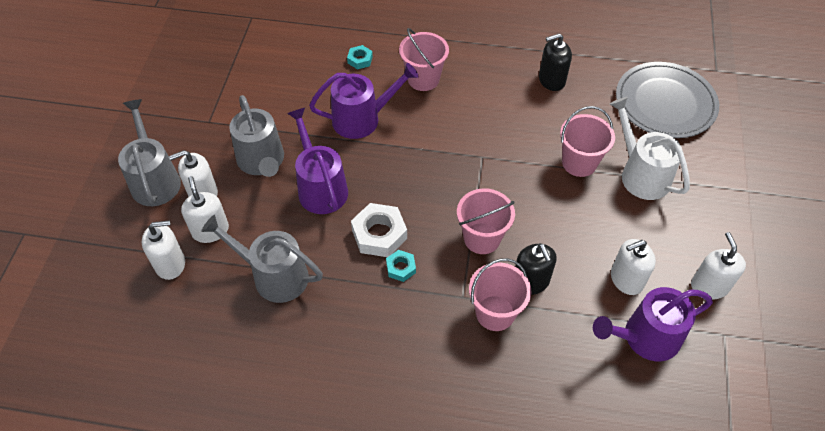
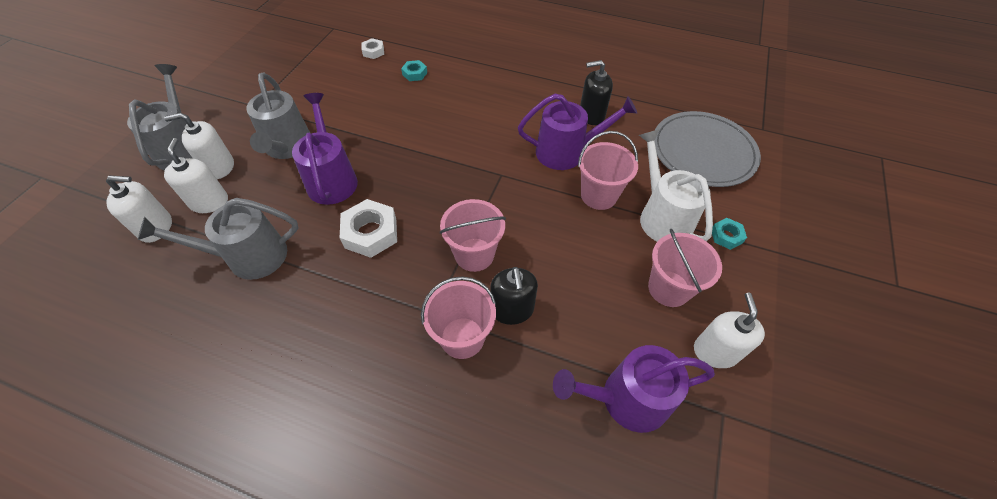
camera: 10 degrees right, 0 degrees up
grey watering can [201,215,323,303] -> grey watering can turned 45 degrees counterclockwise [138,198,298,280]
purple watering can [309,63,419,139] -> purple watering can moved to [518,94,637,170]
turquoise nut [386,250,416,282] -> turquoise nut moved to [712,218,747,250]
pink bucket [399,28,449,91] -> pink bucket moved to [648,229,722,307]
white soap dispenser [611,239,656,295] -> none
none -> white nut [361,38,384,59]

